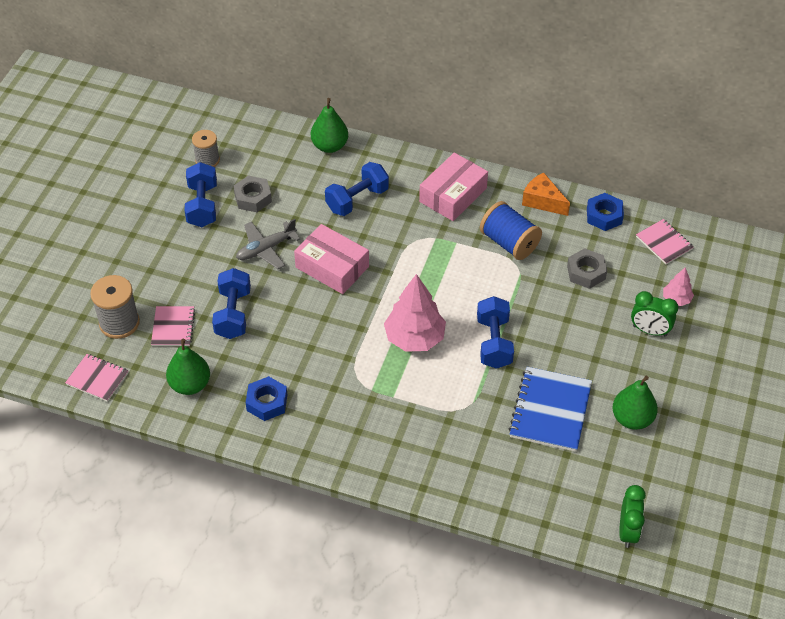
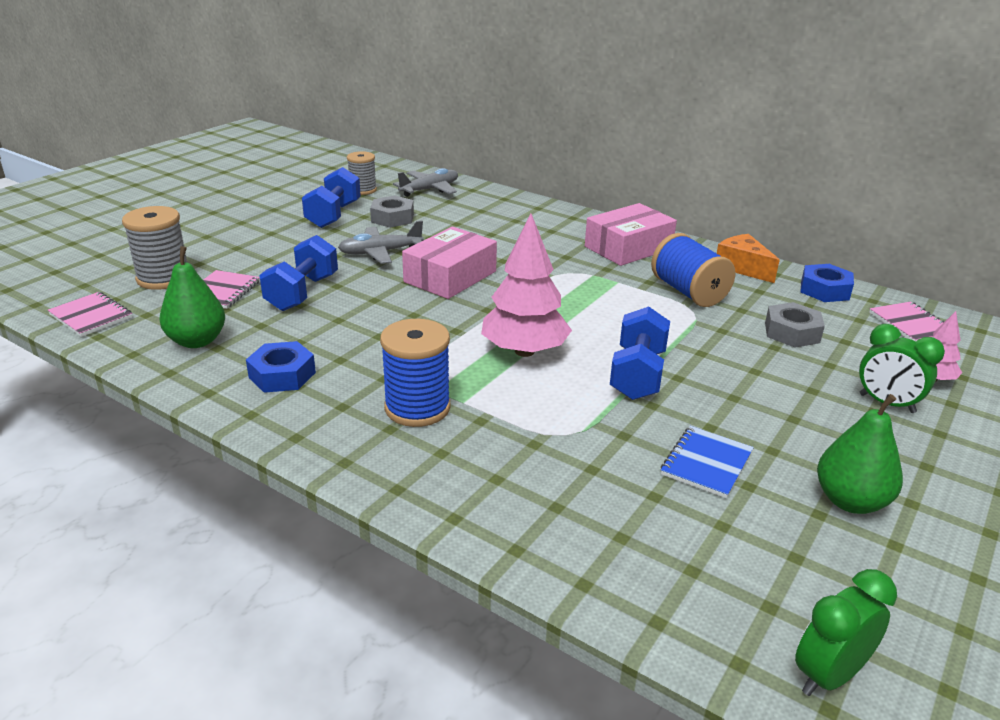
camera: 15 degrees right, 20 degrees down
pink box [294,224,369,294] -> pink box turned 75 degrees clockwise [402,227,497,299]
green pear [311,98,348,153] -> none
blue dumbbell [325,162,389,216] -> none
blue notebook [508,367,592,452] -> blue notebook [661,426,754,498], size x0.60
green clock [619,485,646,548] -> green clock turned 150 degrees counterclockwise [795,569,897,696]
none -> blue spool [380,319,451,427]
none -> grey plane [393,168,458,197]

